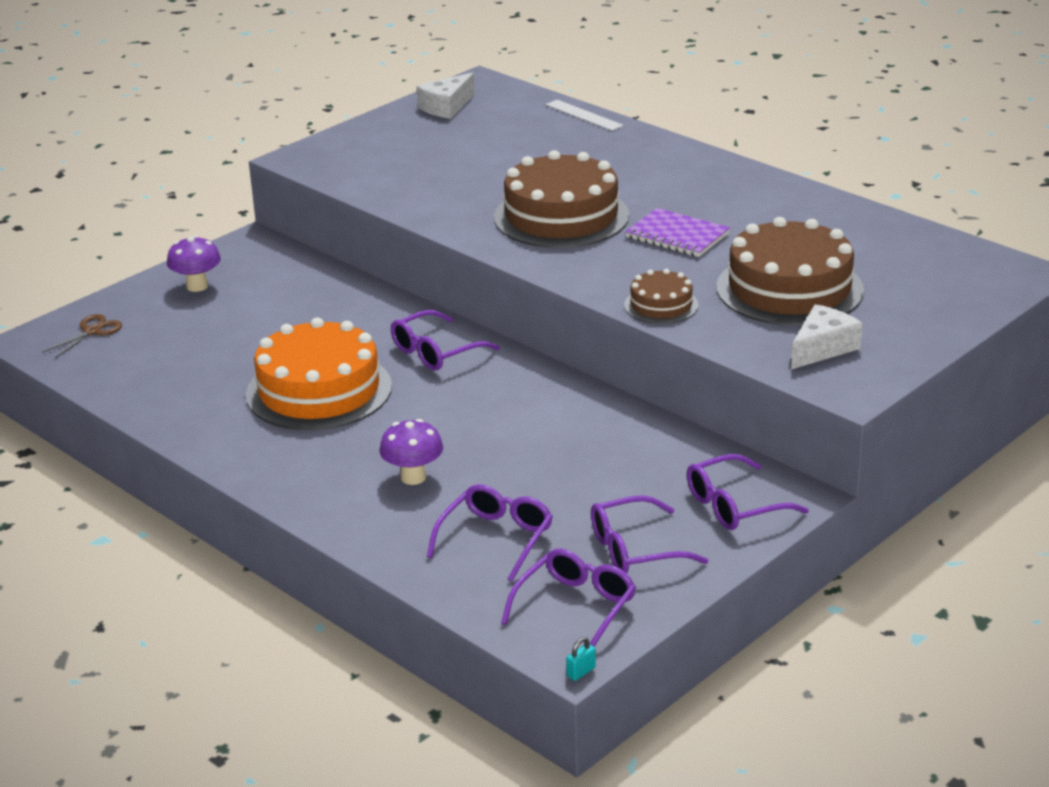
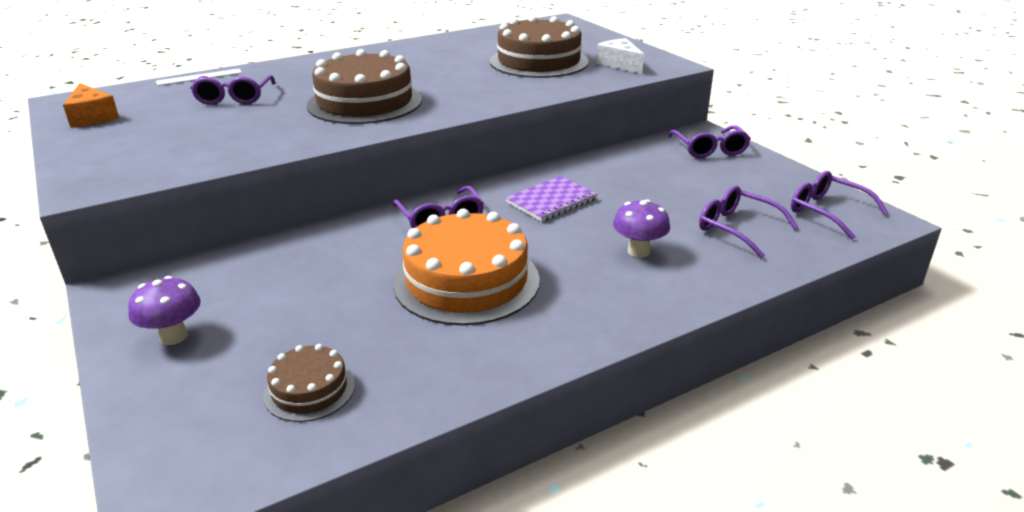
camera: 75 degrees left, 0 degrees up
brown scissors [42,314,122,358] -> none
white cheese [417,72,475,119] -> orange cheese [63,83,119,128]
turquoise padlock [566,637,596,681] -> none
purple glasses [591,495,709,573] -> purple glasses moved to [190,75,275,105]
brown cake [624,269,699,324] -> brown cake moved to [263,344,355,422]
purple notebook [625,208,730,257] -> purple notebook moved to [505,176,597,222]

